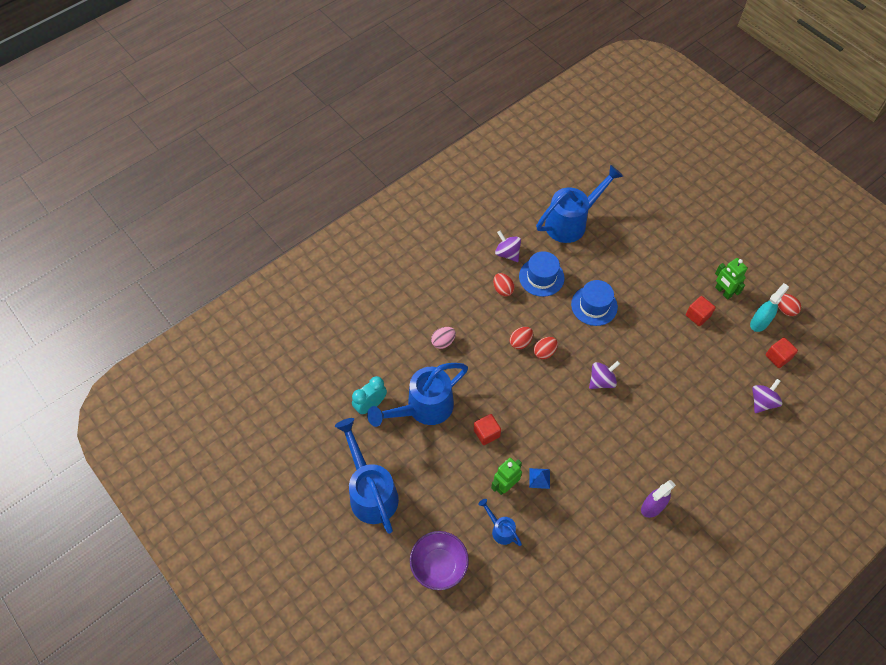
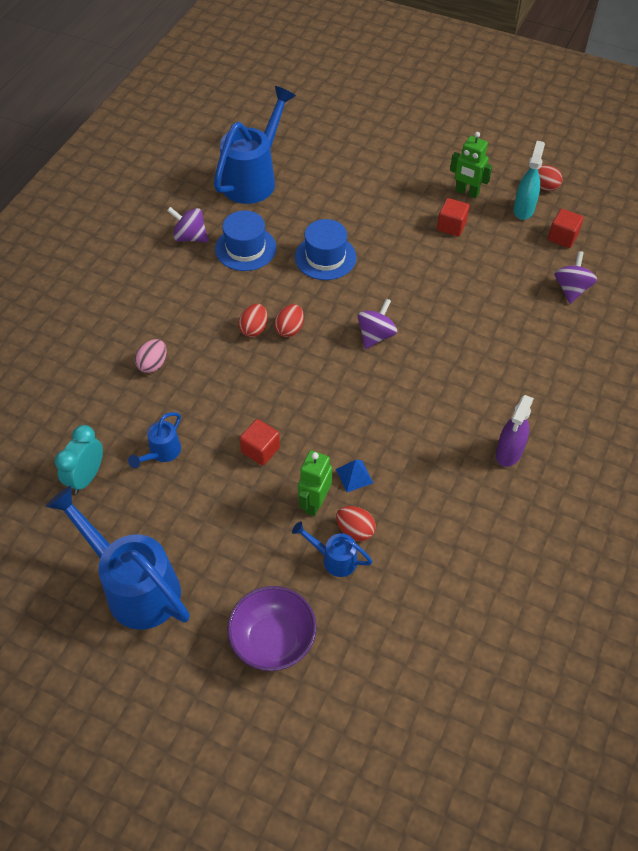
camera: 25 degrees left, 5 degrees down
blue watering can [367,363,468,427] -> blue watering can [128,412,181,468], size x0.47
red egg [493,273,515,297] -> red egg moved to [336,506,376,541]

